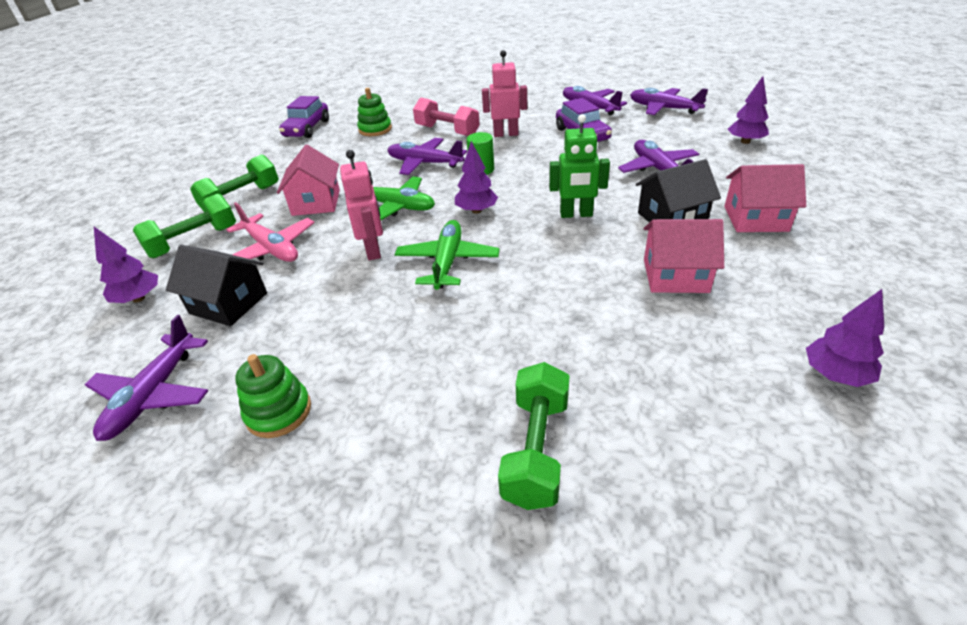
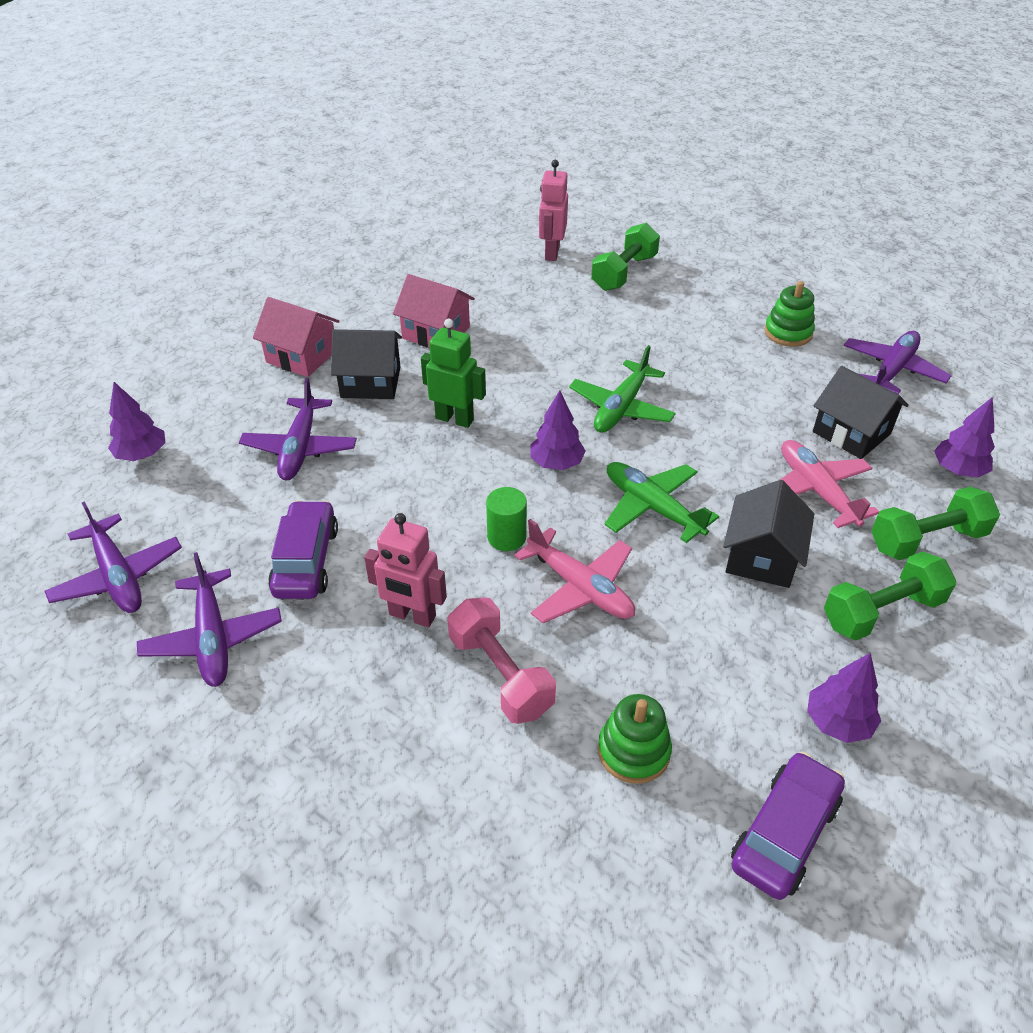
camera: 160 degrees left, 5 degrees up
pink house [277,145,340,216] -> black house [723,480,814,588]
pink robot [340,150,383,260] -> pink robot moved to [539,160,568,261]
purple plane [388,138,467,175] -> pink plane [514,519,635,623]
purple tree [806,289,884,387] -> purple tree moved to [807,653,881,743]

